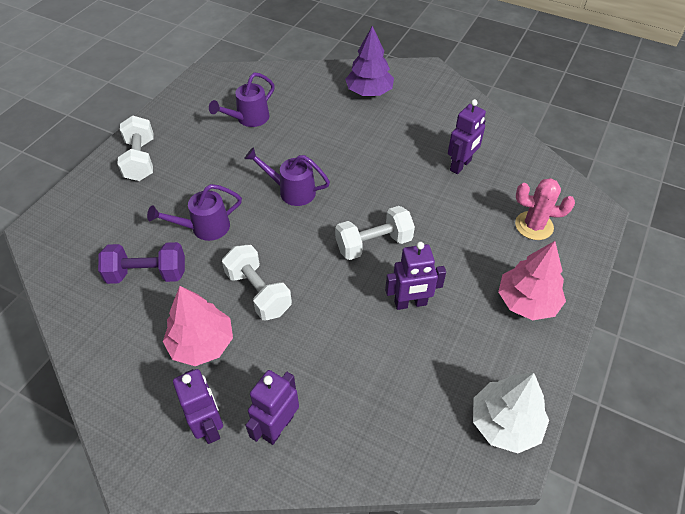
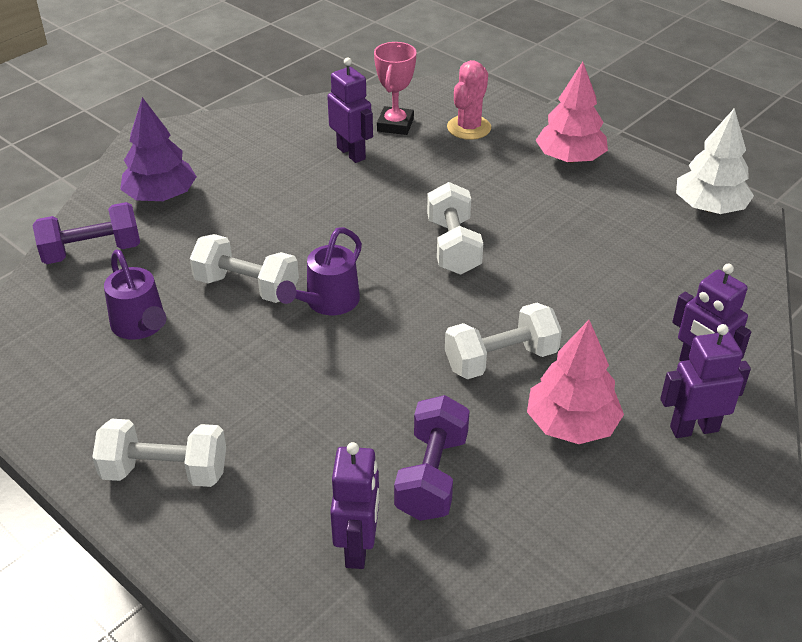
camera: 75 degrees left, 10 degrees down
purple watering can [147,184,242,241] -> none
purple robot [385,242,446,310] -> purple robot moved to [330,442,379,569]
none -> purple dumbbell [32,202,140,264]
none -> white dumbbell [190,234,299,303]
none -> pink trophy [374,42,417,135]

